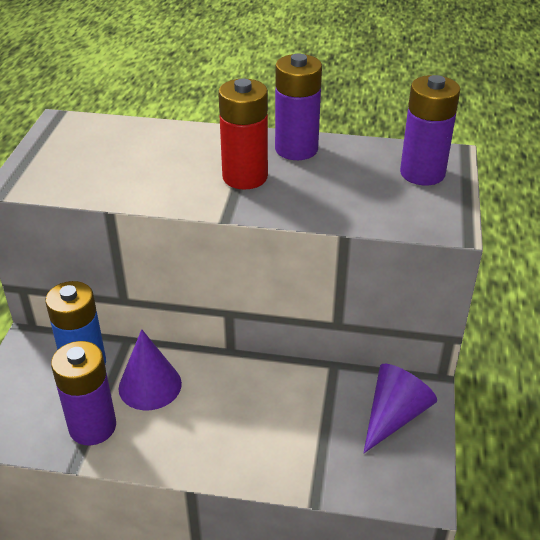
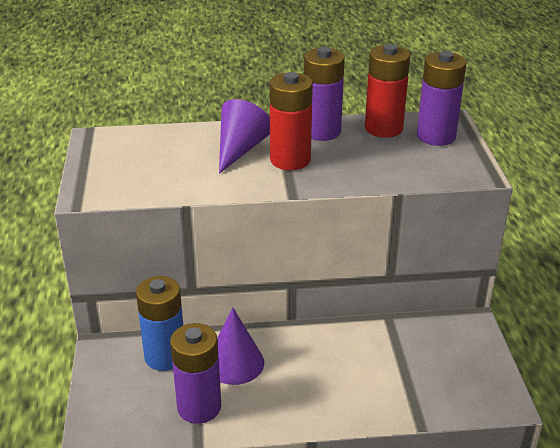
camera: 15 degrees left, 5 degrees down
purple cone [364,364,437,453] -> purple cone moved to [219,99,270,174]
none -> red battery [365,44,410,138]

